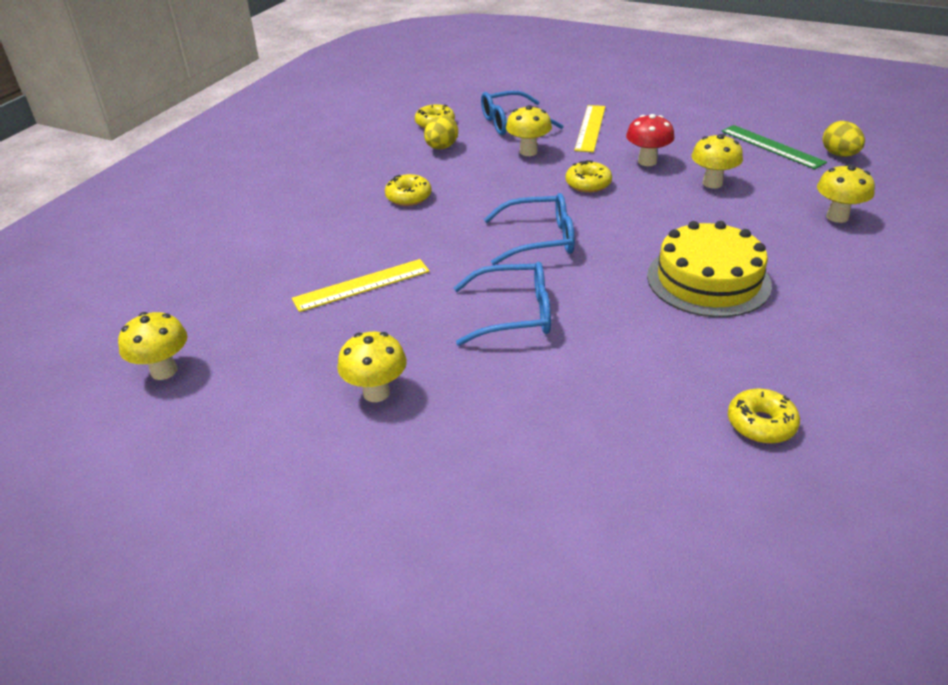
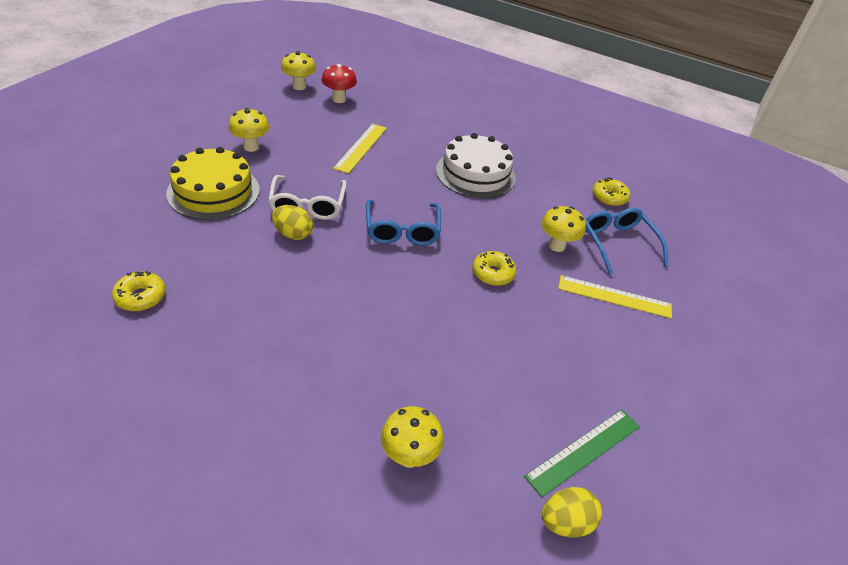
camera: 85 degrees right, 5 degrees up
yellow ruler [292,259,430,312] -> yellow ruler turned 45 degrees clockwise [333,124,387,174]
yellow donut [385,174,432,206] -> white cake [436,133,516,199]
yellow egg [424,115,458,149] -> yellow egg moved to [272,205,313,240]
blue glasses [454,262,551,346] -> white glasses [268,175,347,220]
red mushroom [626,114,675,166] -> red mushroom moved to [322,64,357,103]
yellow cake [647,221,772,317] -> yellow cake moved to [166,147,260,220]
yellow mushroom [691,134,743,188] -> none

